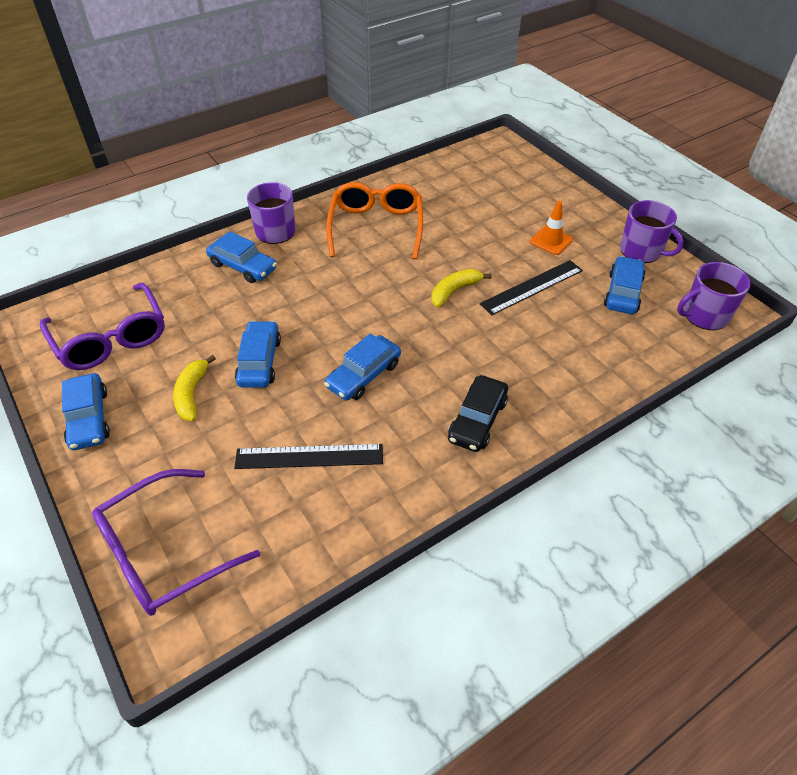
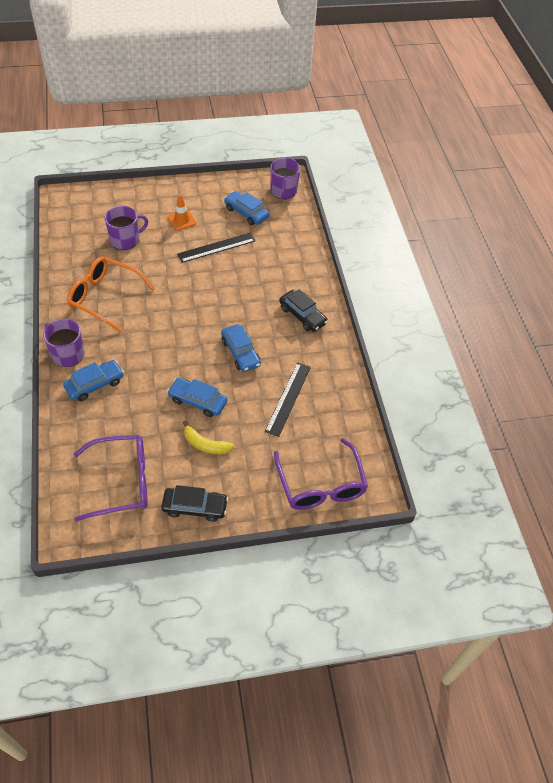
camera: 70 degrees left, 5 degrees up
blue car [62,373,110,450] -> black car [161,485,228,522]
yellow banana [431,269,491,308] -> none
black ruler [480,260,583,315] -> black ruler turned 75 degrees clockwise [177,233,255,263]
purple mug [620,200,684,263] -> purple mug moved to [105,206,148,250]

